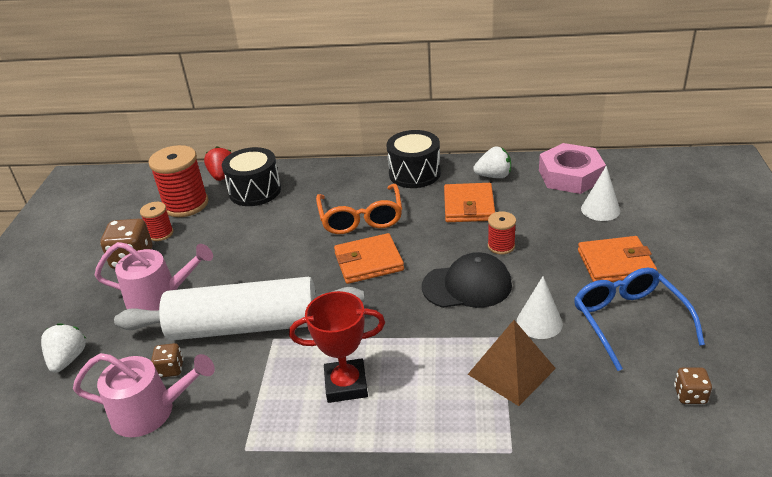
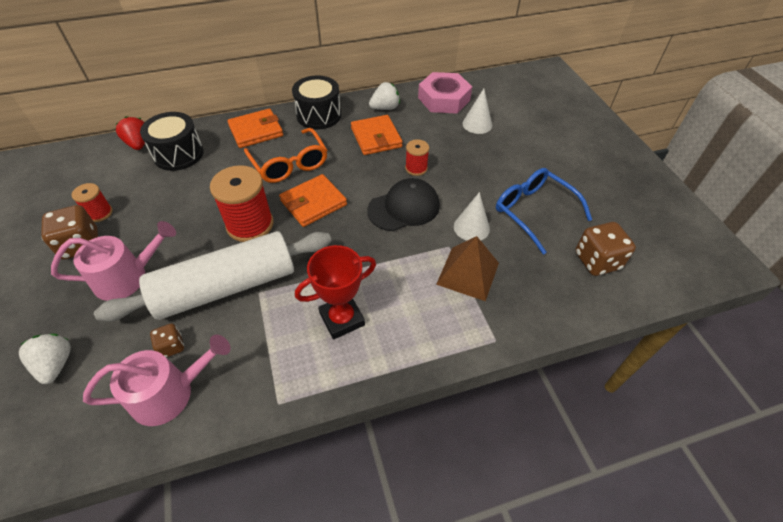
camera: 25 degrees left, 15 degrees up
red spool [149,145,208,217] -> red spool moved to [210,165,273,242]
orange wallet [578,236,657,282] -> orange wallet moved to [227,108,283,148]
brown dice [674,367,712,404] -> brown dice [575,222,636,276], size x1.82

